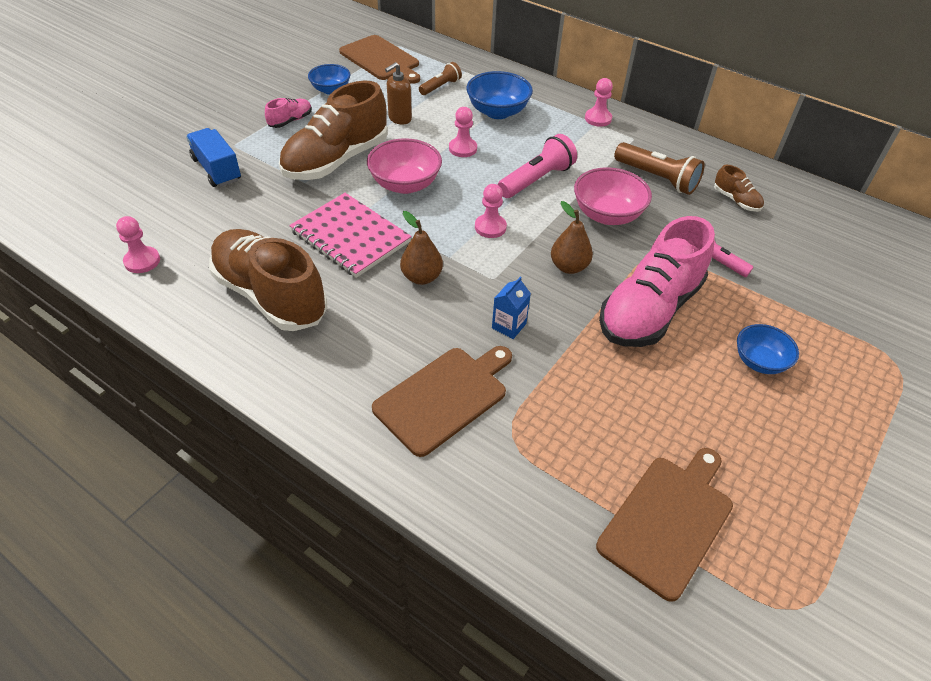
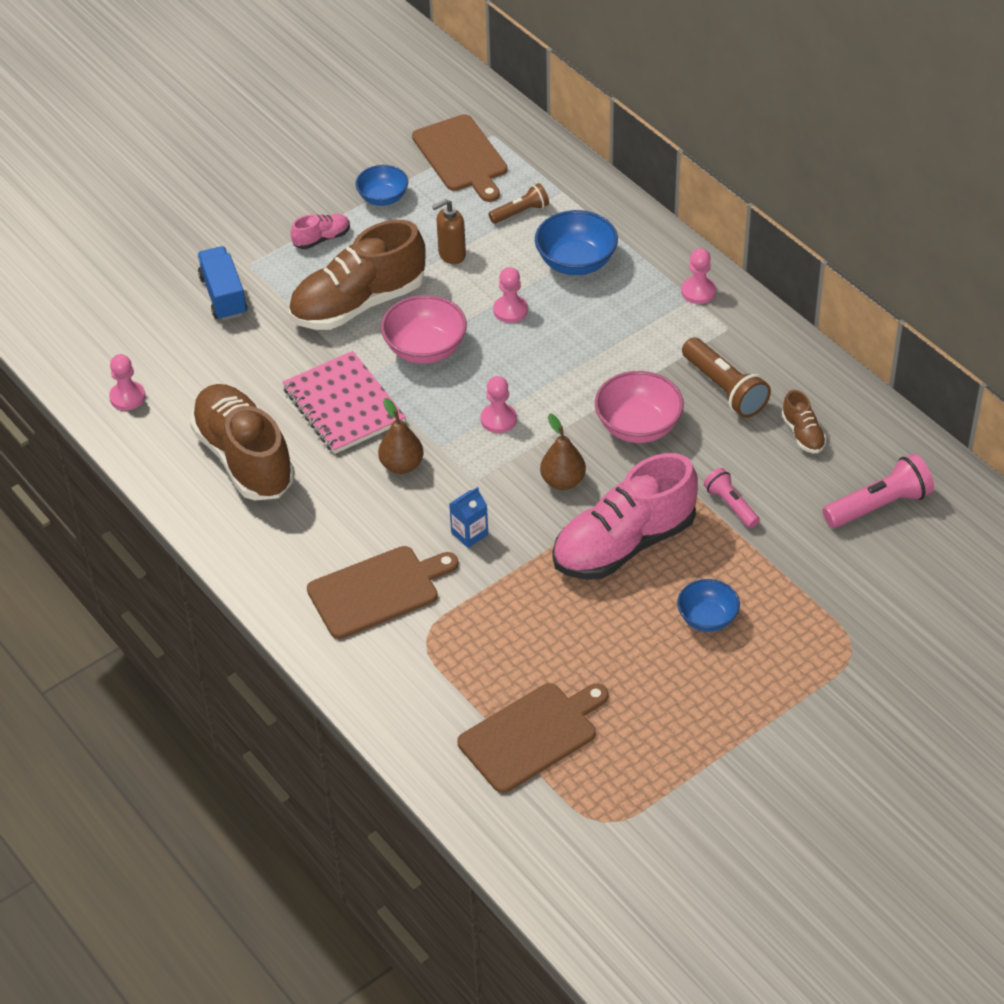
camera: 20 degrees right, 0 degrees up
pink flashlight [498,134,577,198] -> pink flashlight moved to [822,454,934,528]

